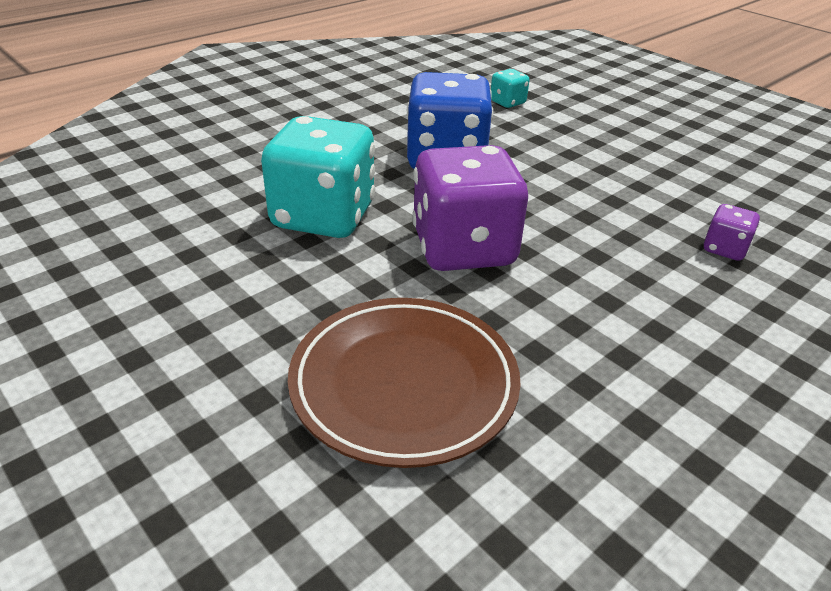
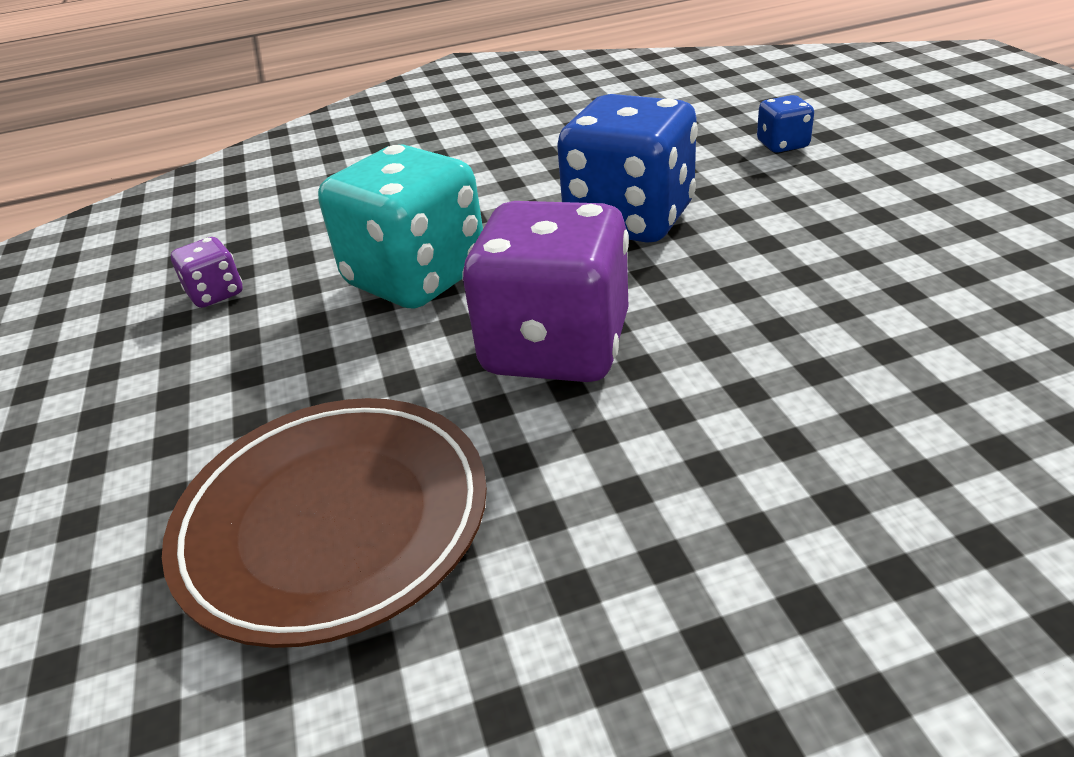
camera: 30 degrees right, 0 degrees up
turquoise dice [491,69,530,108] -> blue dice [757,95,814,153]
purple dice [704,204,760,261] -> purple dice moved to [171,237,243,308]

